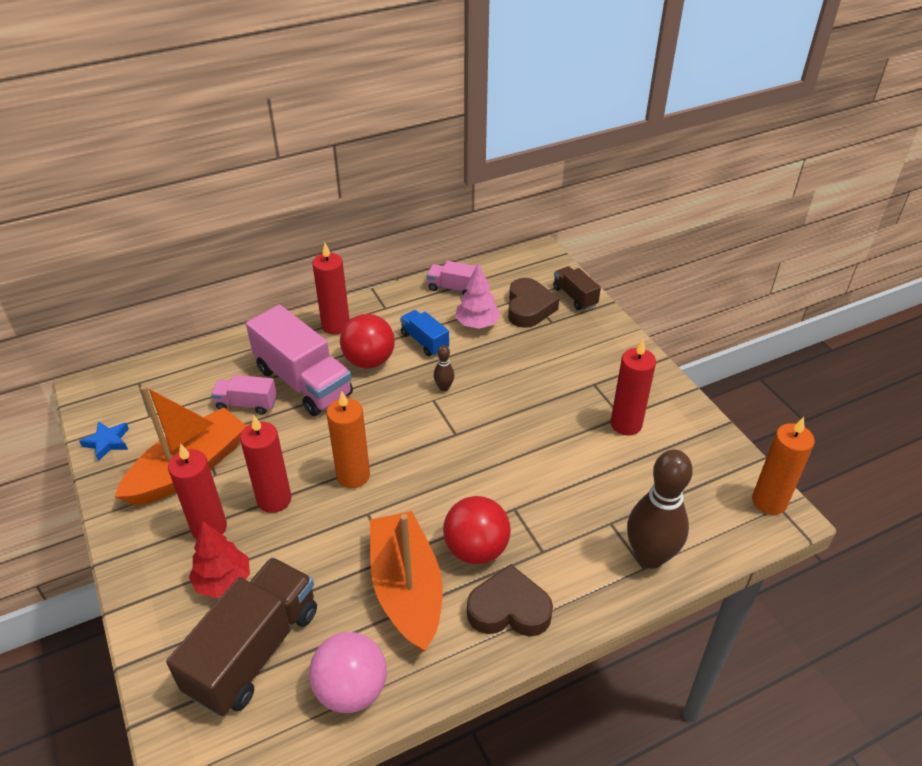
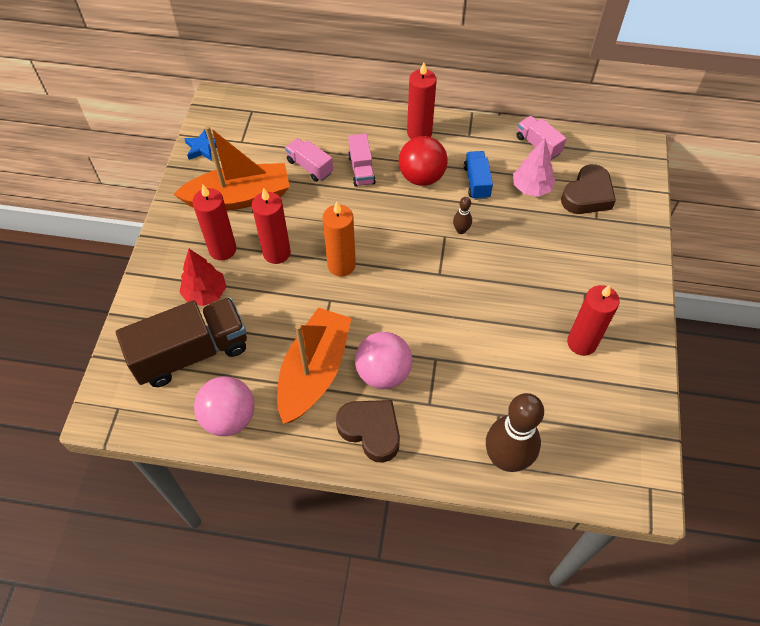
camera: 35 degrees right, 15 degrees up
pink truck [246,305,353,416] -> pink truck [348,133,376,187], size x0.51
red ball [443,496,511,564] -> pink ball [355,332,412,389]
brown truck [553,266,601,310] -> none
orange candle [752,417,815,515] -> none

